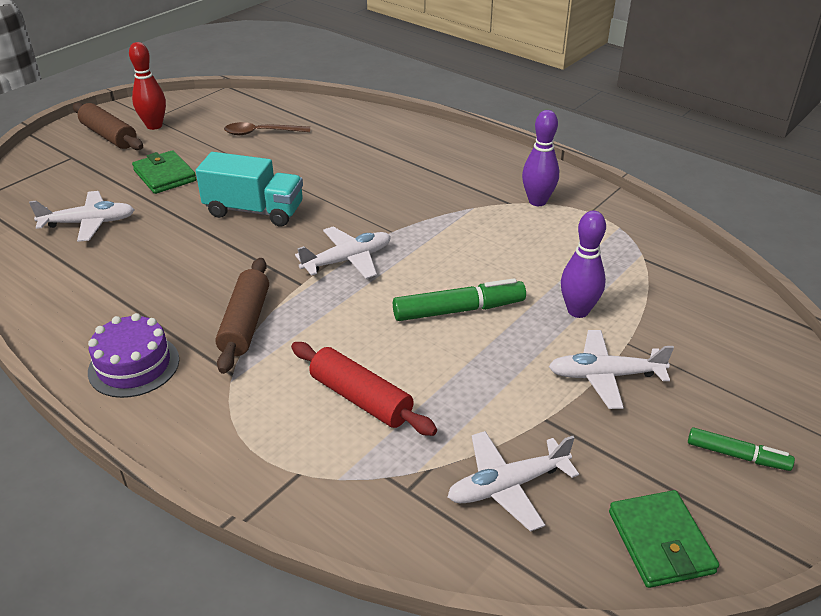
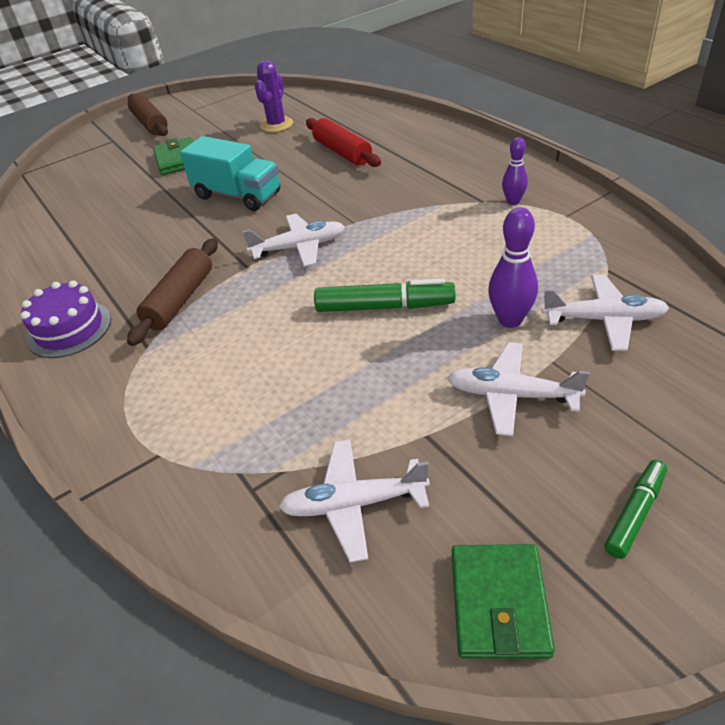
camera: 20 degrees right, 5 degrees up
white plane [29,191,135,242] -> white plane moved to [542,275,669,351]
red bowling pin [129,42,166,130] -> none
brown spoon [224,122,310,135] -> purple cactus [255,60,293,132]
red rolling pin [291,342,437,436] -> red rolling pin moved to [306,118,381,167]
purple bowling pin [522,110,559,206] -> purple bowling pin [502,137,528,205], size x0.65
green marker [688,427,795,471] -> green marker turned 90 degrees counterclockwise [604,460,667,559]

